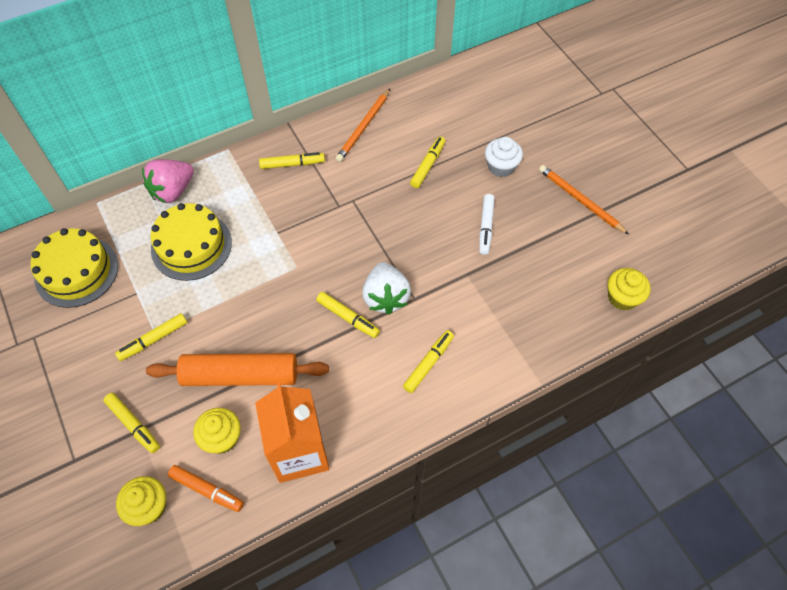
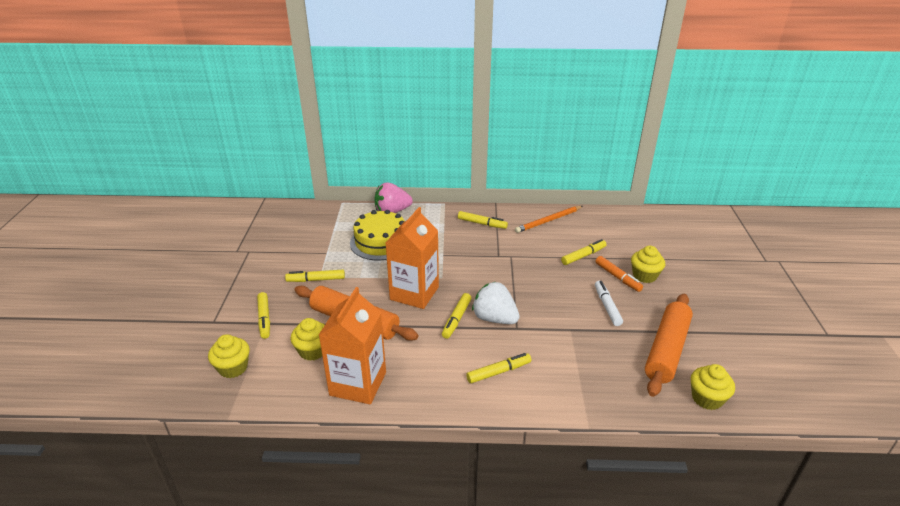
camera: 30 degrees right, 25 degrees down
yellow cake [31,228,118,308] -> none
orange marker [168,465,244,512] -> orange marker moved to [595,256,643,292]
yellow marker [316,292,380,338] -> yellow marker turned 45 degrees clockwise [442,293,472,339]
white strawberry [362,262,411,315] -> white strawberry turned 105 degrees clockwise [472,282,520,324]
white marker [479,194,495,255] -> white marker turned 135 degrees clockwise [595,281,623,326]
white cupcake [485,137,523,177] -> yellow cupcake [631,246,665,283]
orange pencil [539,165,629,235] -> none
none -> orange carton [386,207,439,309]
none -> orange rolling pin [645,294,693,397]

